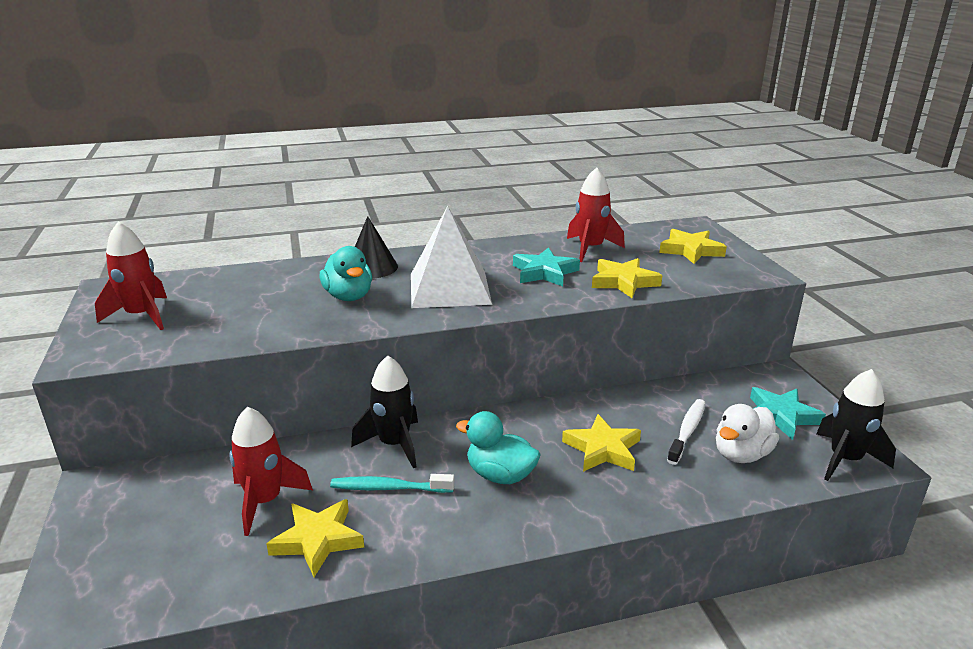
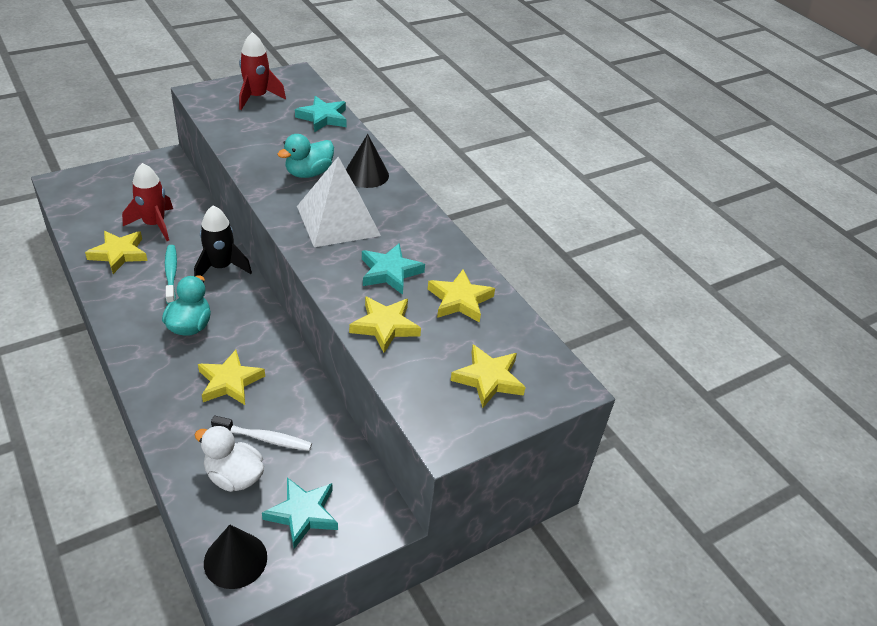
camera: 70 degrees right, 15 degrees up
red rocket [567,167,625,262] -> yellow star [428,269,495,323]
black rocket [816,369,896,481] -> black cone [204,525,267,589]
none -> turquoise star [295,96,346,132]

